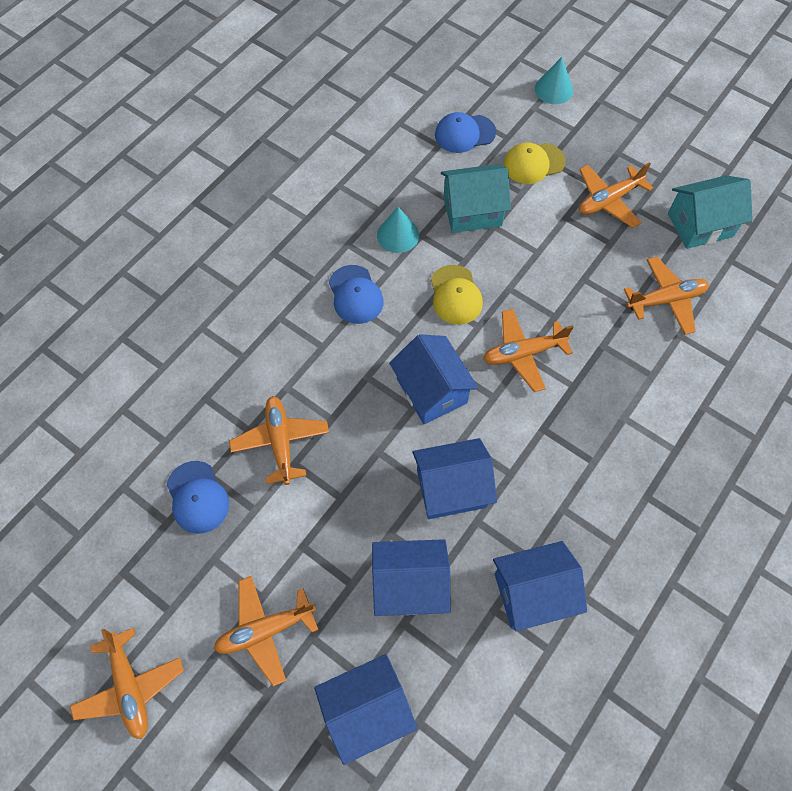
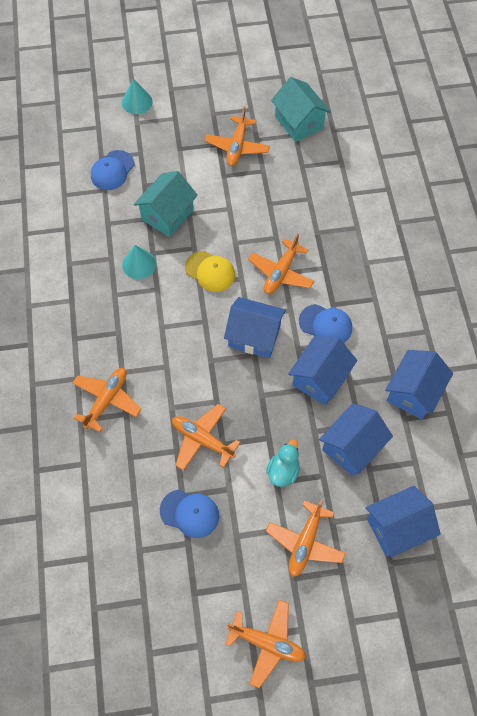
camera: 45 degrees left, 0 degrees up
blue house [314,654,418,765] -> blue house turned 45 degrees clockwise [366,486,441,557]
blue cap [329,265,384,324] -> blue cap moved to [299,304,352,343]
yellow cap [504,142,565,184] -> none
orange plane [624,257,709,335] -> orange plane moved to [73,368,141,432]
turquoise house [668,175,753,249] -> turquoise house turned 60 degrees counterclockwise [271,77,331,142]
none -> turquoise duck [266,439,300,487]

